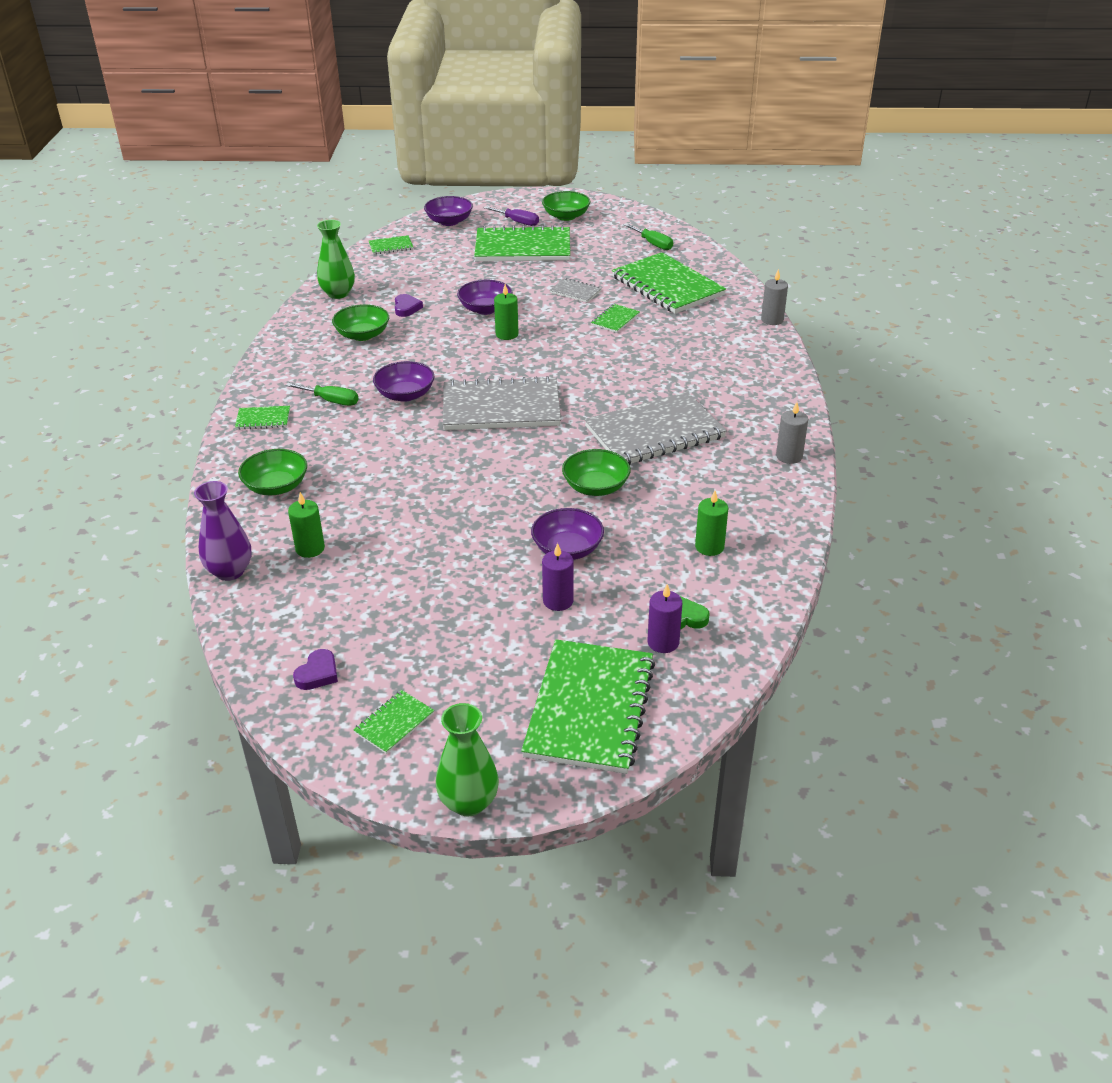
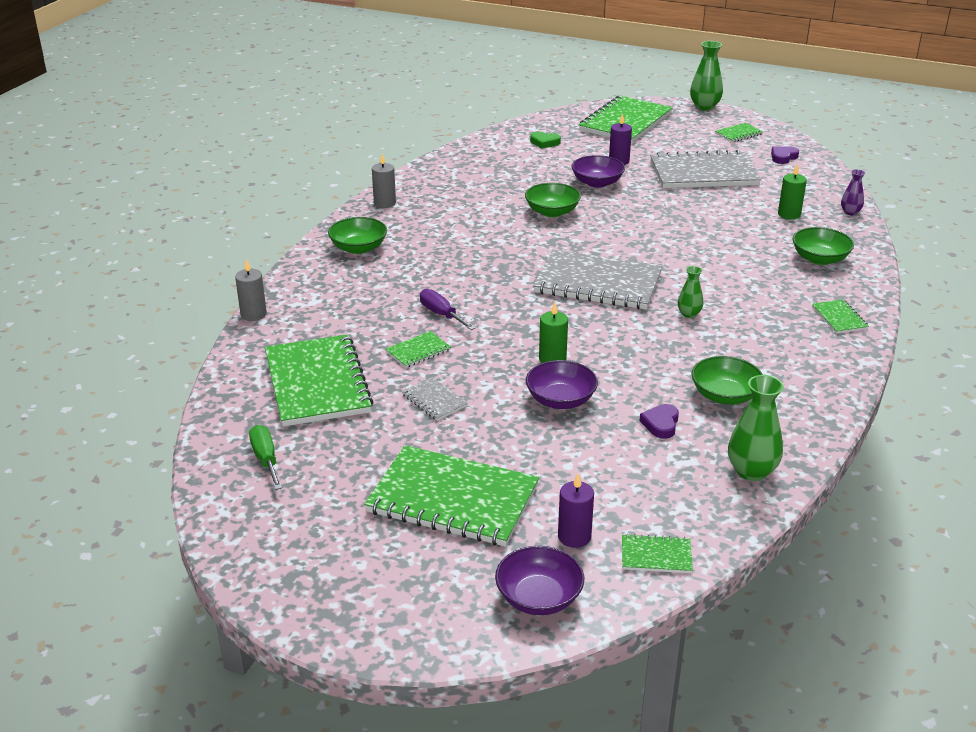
camera: 160 degrees left, 5 degrees down
purple vase [194,481,252,581] -> purple vase [841,169,865,215], size x0.57
green notebook [235,406,290,430] -> green notebook turned 60 degrees clockwise [812,299,869,334]
green screwdriver [286,383,358,406] -> none
purple bowl [373,361,434,402] -> green vase [678,266,703,318]
purple screwdriver [484,206,539,226] -> purple screwdriver moved to [420,289,476,330]
green bowl [542,191,591,221] -> green bowl moved to [328,217,387,254]
grey notebook [584,392,727,465] -> grey notebook moved to [650,150,761,188]
purple candle [648,584,682,653] -> purple candle moved to [558,474,594,548]
green candle [695,491,728,556] -> none

